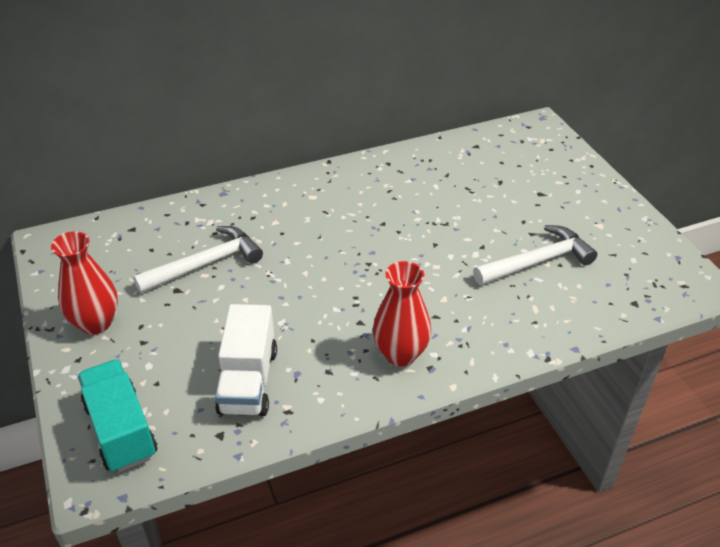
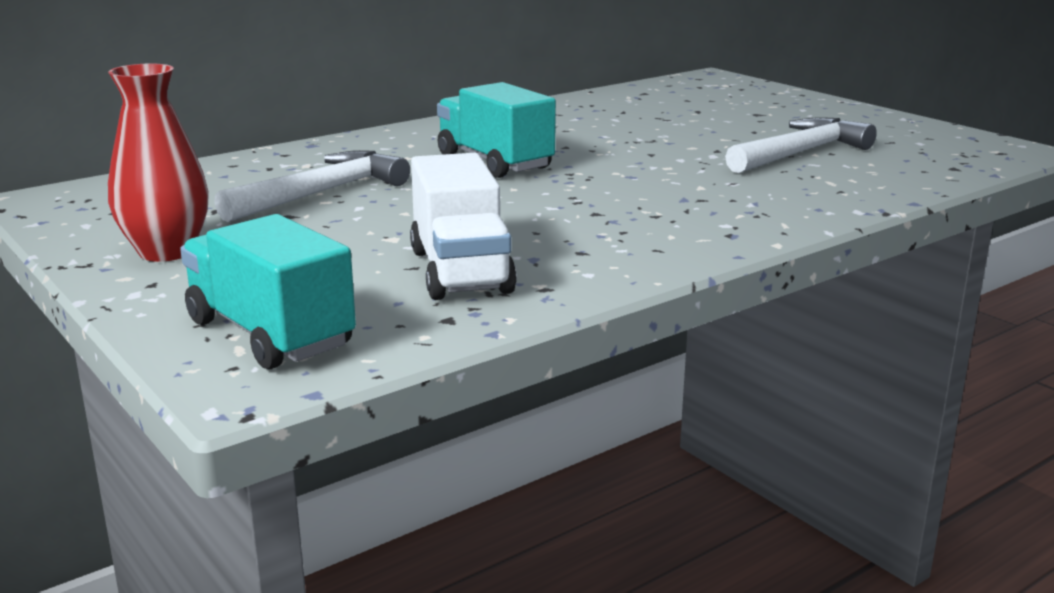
camera: 15 degrees left, 20 degrees down
red vase [373,261,431,366] -> none
none -> turquoise truck [437,82,556,178]

